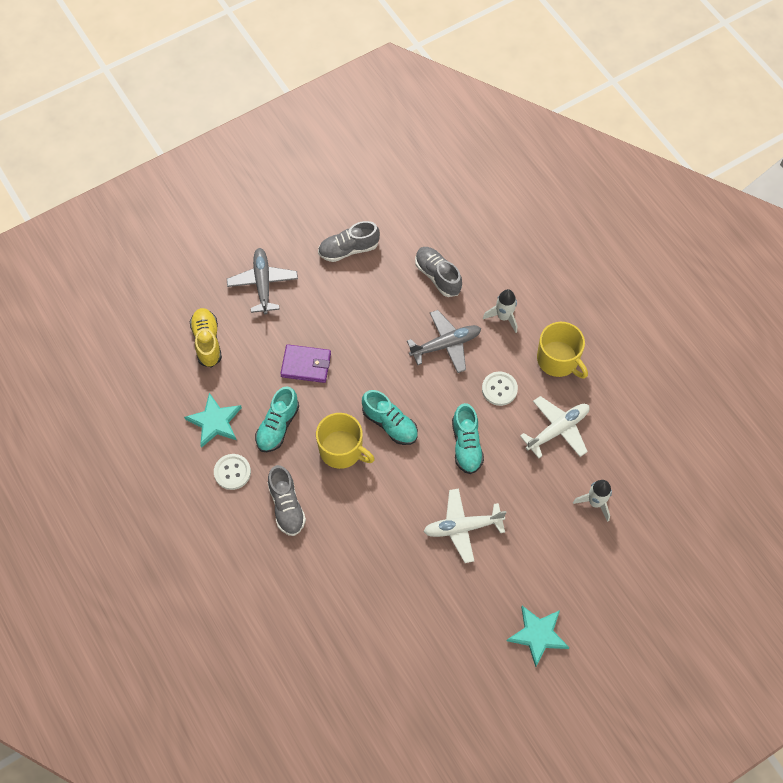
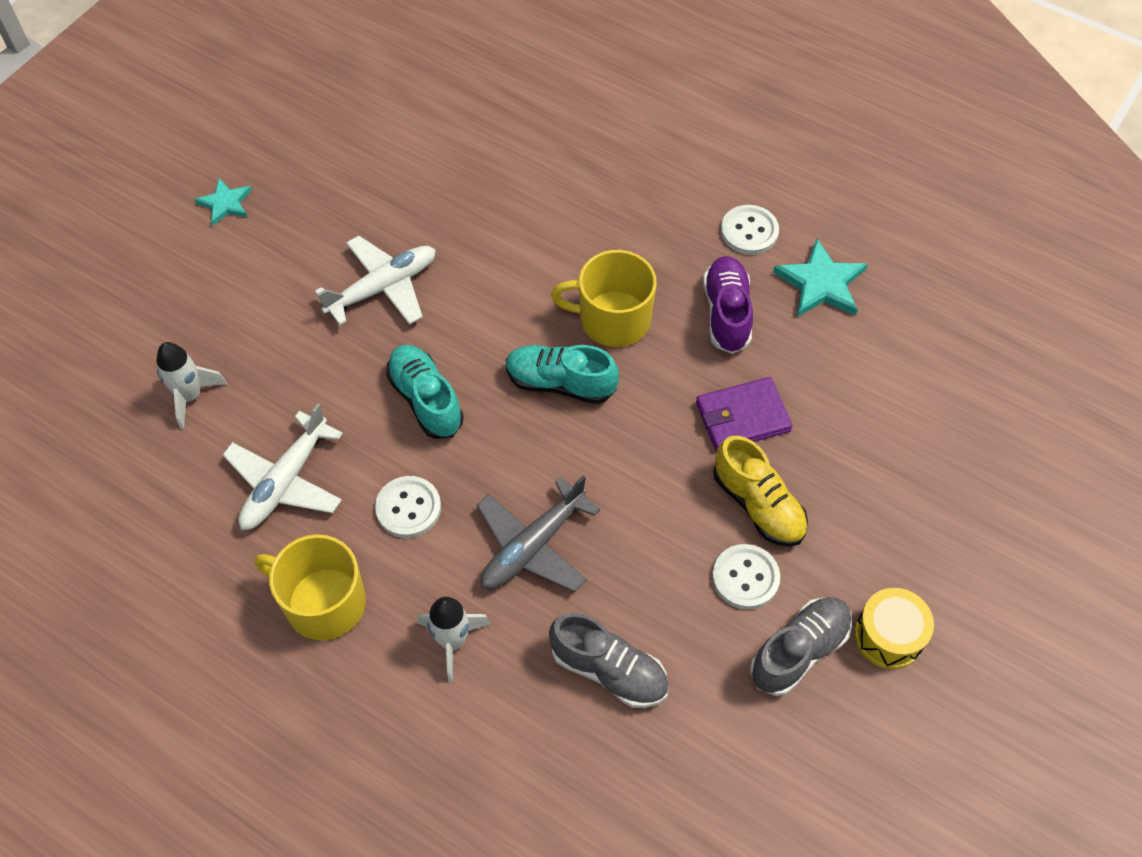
camera: 155 degrees right, 5 degrees down
yellow shoe [190,308,222,367] -> yellow shoe moved to [713,436,808,547]
grey plane [227,248,298,315] -> none
turquoise shoe [255,386,299,452] -> purple shoe [703,256,753,354]
grey shoe [268,465,306,536] -> none
turquoise star [507,606,569,667] -> turquoise star [194,178,252,226], size x0.63
none -> white button [712,544,780,609]
none -> yellow drum [854,588,934,669]

